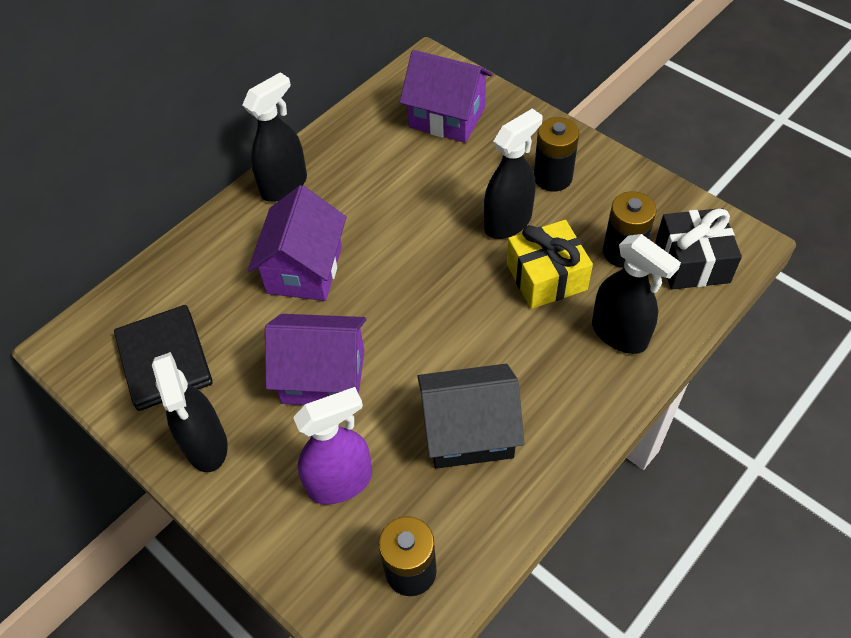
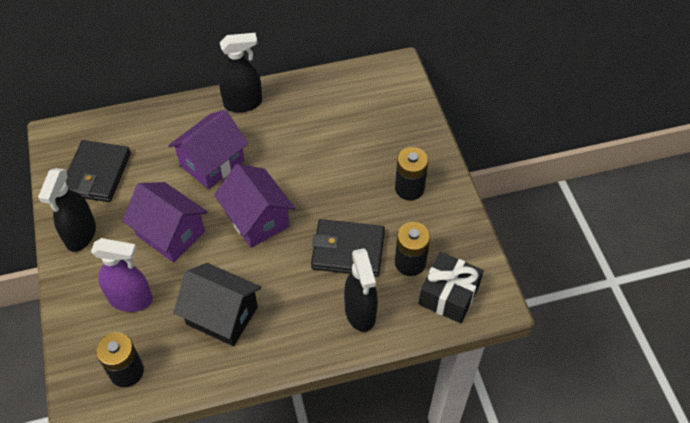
camera: 30 degrees right, 0 degrees up
purple house [400,50,493,143] -> purple house moved to [214,164,295,248]
black spray bottle [484,108,542,239] -> none
yellow gift [507,220,593,309] -> black wallet [311,219,385,277]

